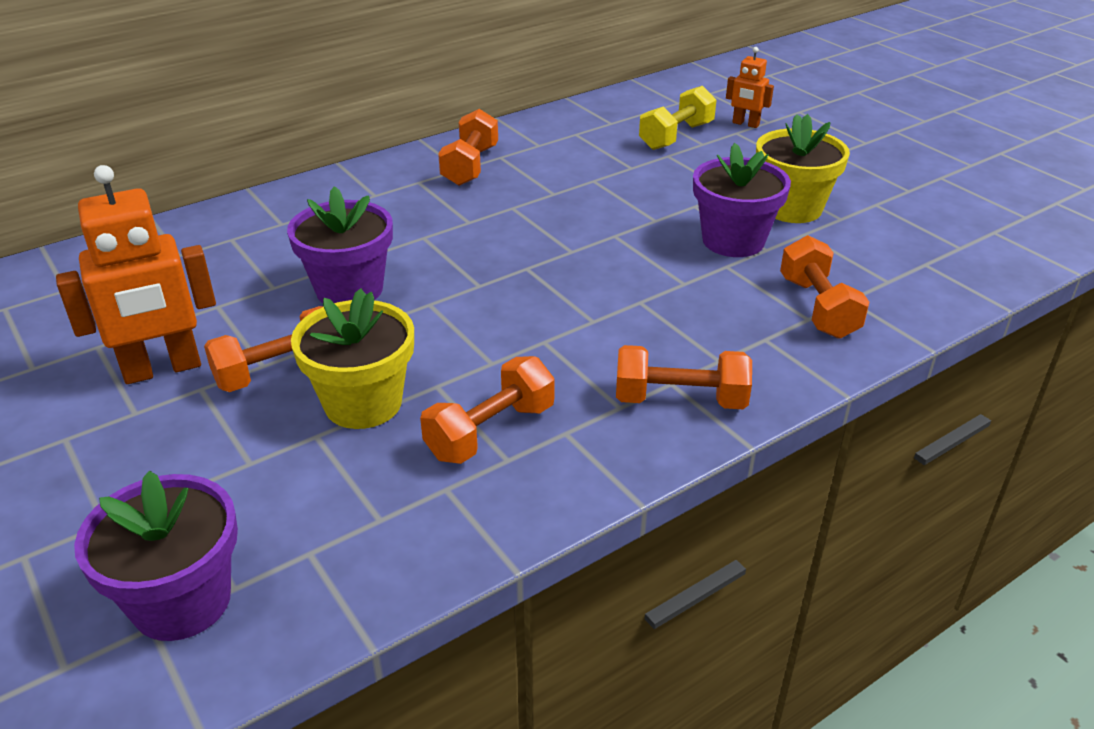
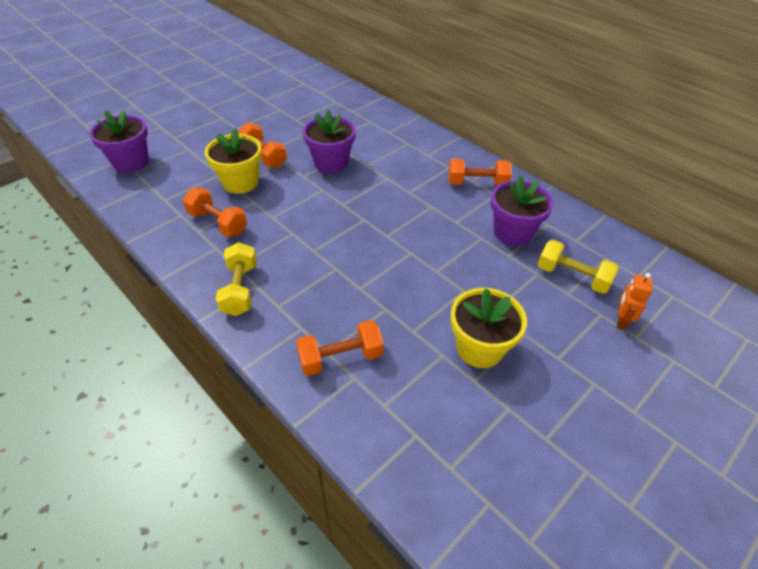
camera: 80 degrees right, 10 degrees up
orange robot [56,165,216,384] -> none
orange dumbbell [616,345,752,409] -> yellow dumbbell [216,242,257,316]
purple flower pot [693,143,791,257] -> purple flower pot moved to [491,175,553,246]

